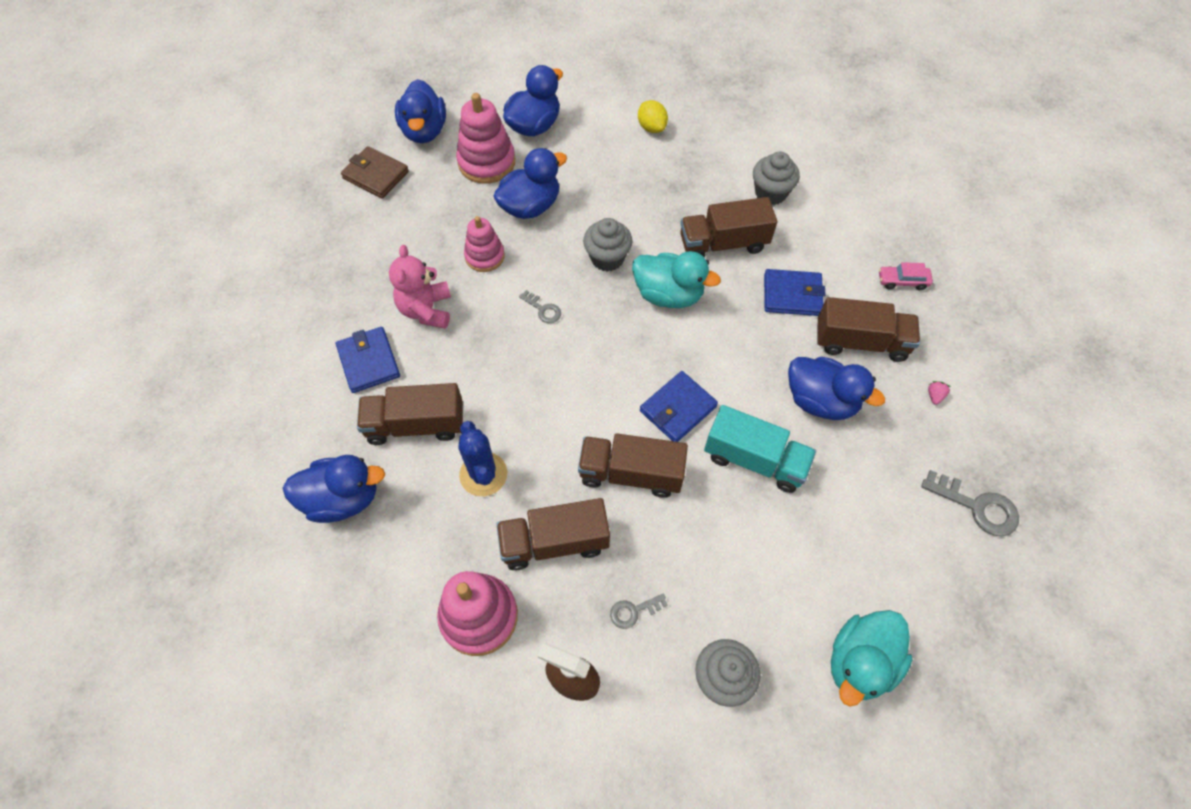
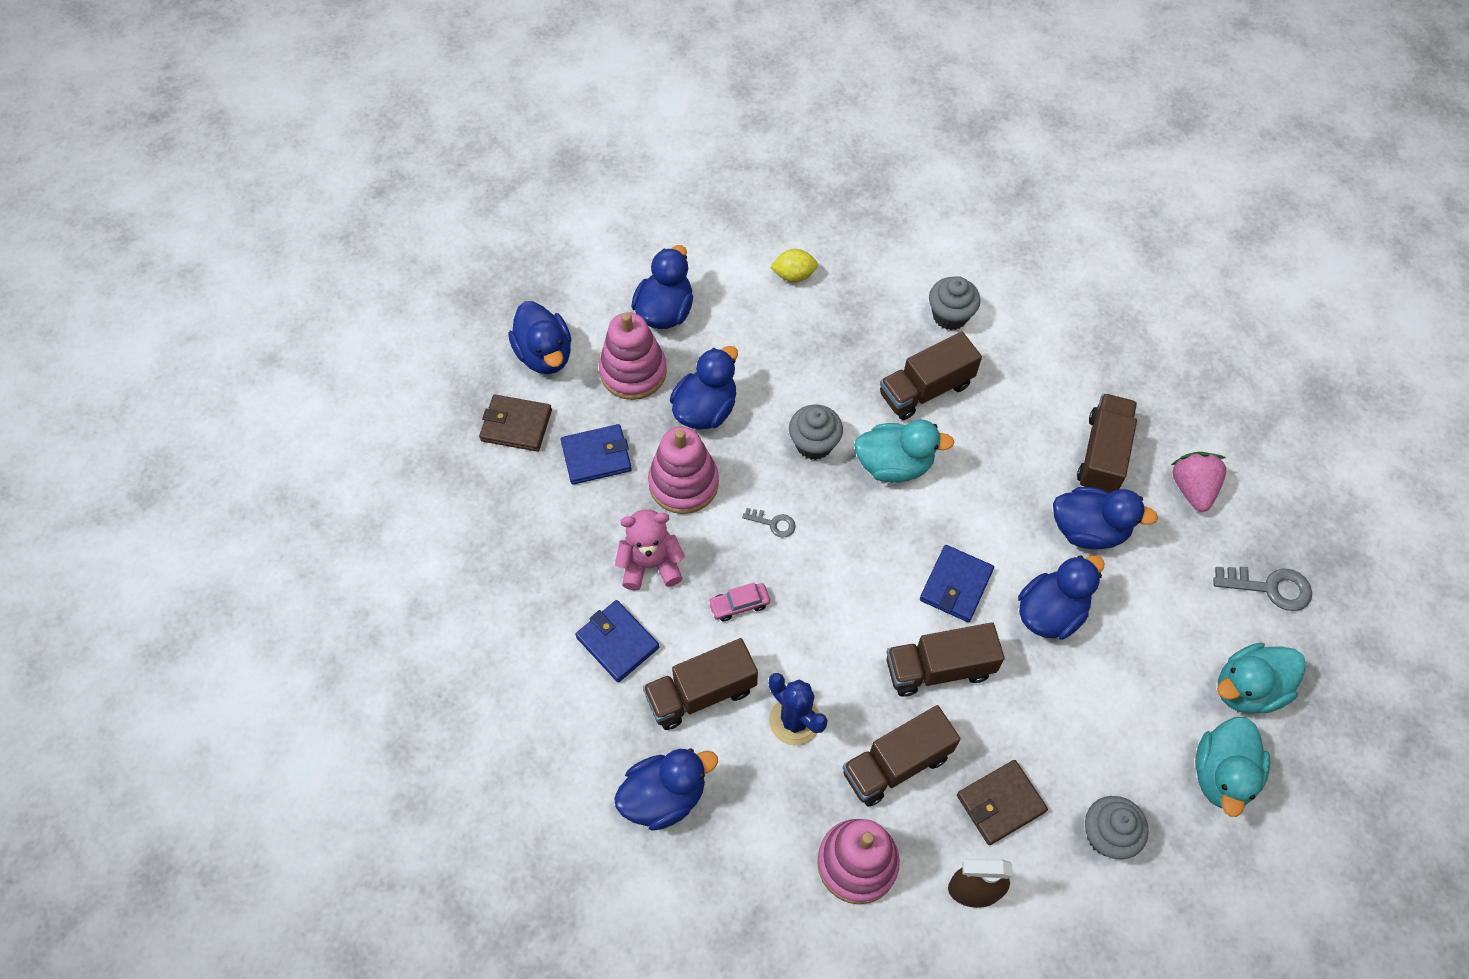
camera: 20 degrees left, 0 degrees up
pink teddy bear [389,245,451,329] -> pink teddy bear turned 105 degrees clockwise [615,509,685,590]
pink stacking toy [464,216,505,272] -> pink stacking toy [648,427,719,514], size x1.55
grey key [610,593,668,629] -> brown wallet [957,760,1048,845]
yellow lemon [638,100,668,133] -> yellow lemon turned 45 degrees counterclockwise [770,249,818,282]
turquoise truck [704,405,816,493] -> blue duck [1018,555,1105,640]
blue wallet [764,269,825,316] -> blue wallet moved to [561,424,632,485]
brown truck [817,297,920,362] -> brown truck turned 60 degrees counterclockwise [1077,393,1137,493]
pink car [879,262,933,290] -> pink car moved to [708,583,770,621]
pink strawberry [928,381,951,405] -> pink strawberry [1171,452,1226,512], size x2.44
none -> turquoise duck [1217,643,1306,714]

